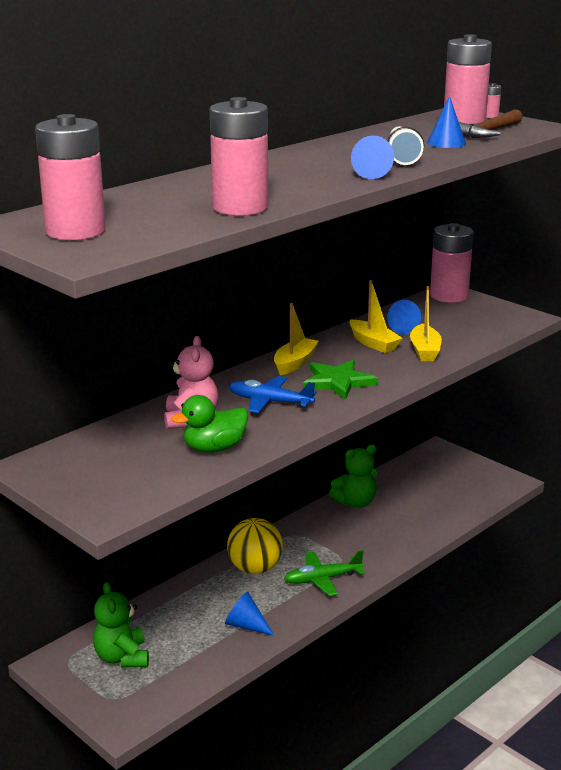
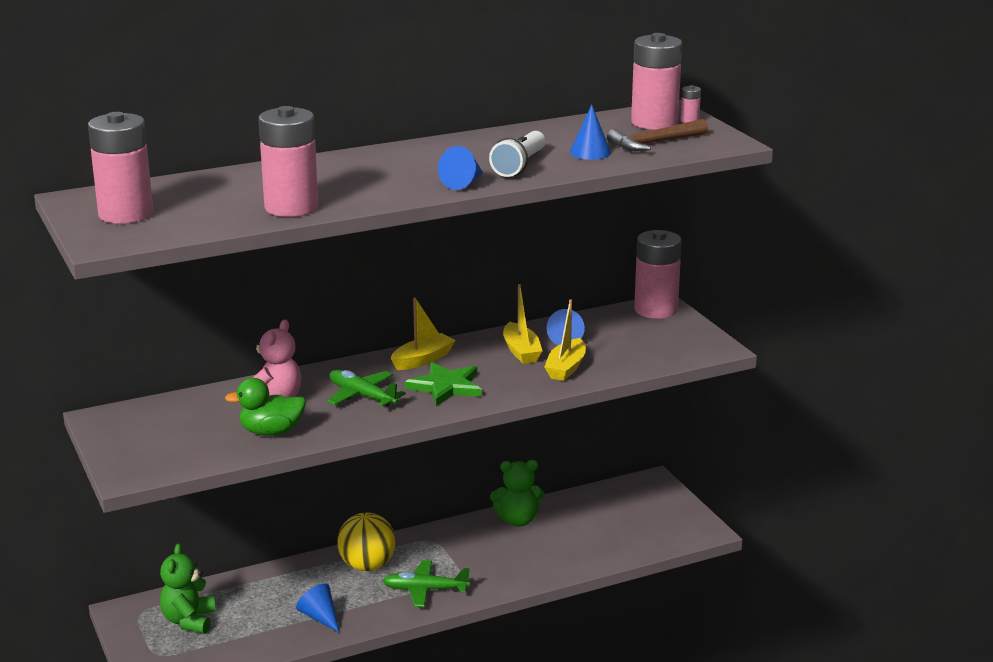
camera: 20 degrees right, 0 degrees up
blue plane [229,376,316,413] -> green plane [327,370,406,407]

